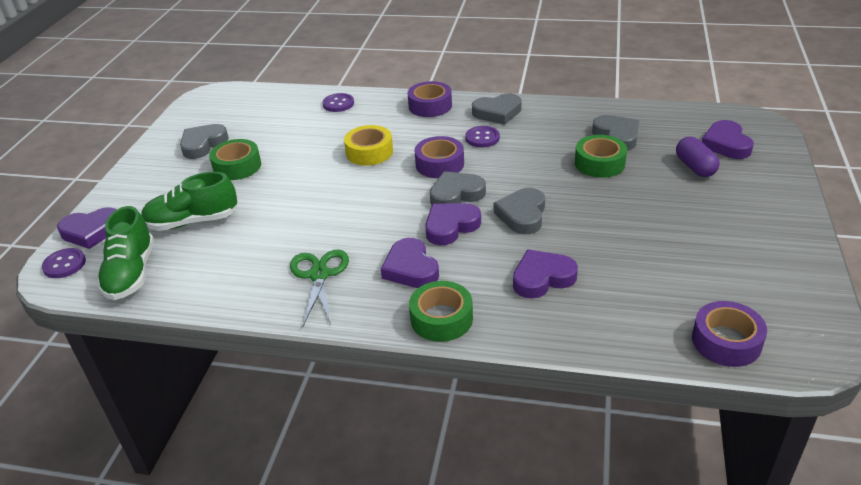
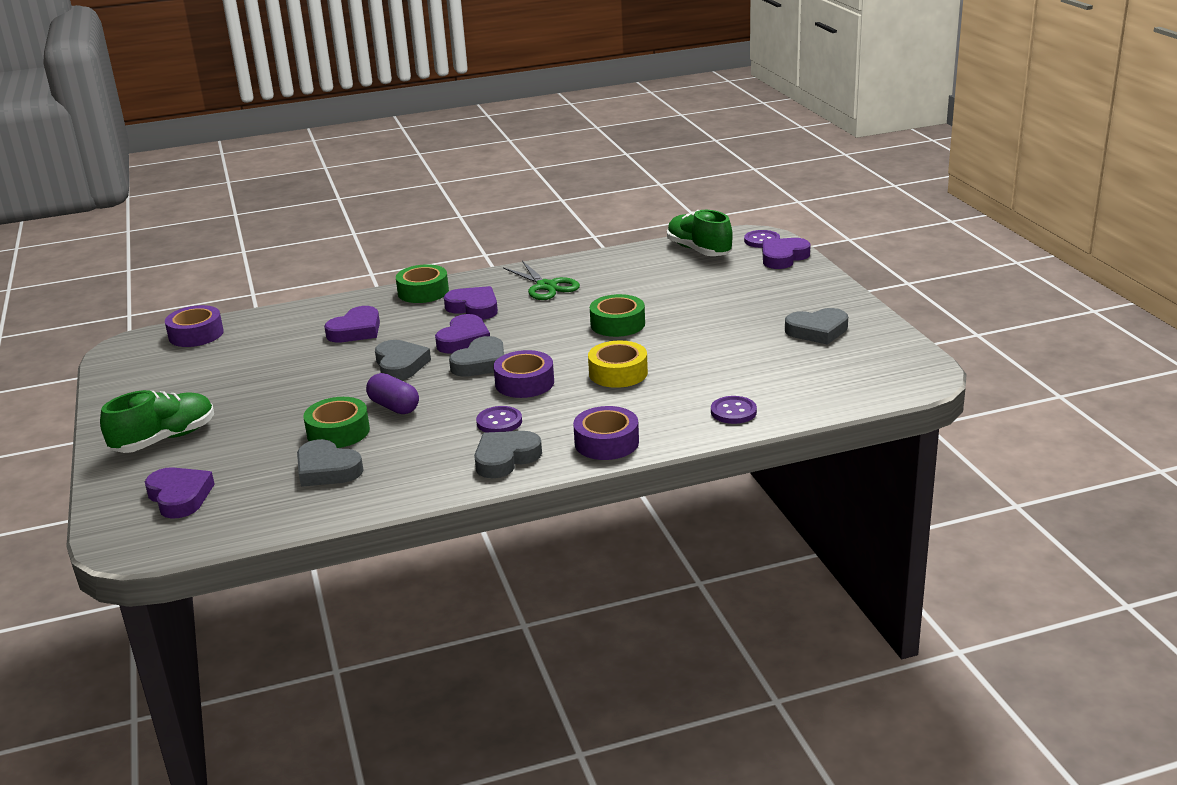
camera: 150 degrees right, 10 degrees down
green shoe [141,172,237,231] -> green shoe moved to [100,390,214,453]
grey heart [180,124,229,159] -> grey heart turned 75 degrees clockwise [785,308,848,345]
green tape [209,139,261,180] -> green tape moved to [590,294,645,337]
purple capsule [676,137,720,177] -> purple capsule moved to [366,373,419,414]

